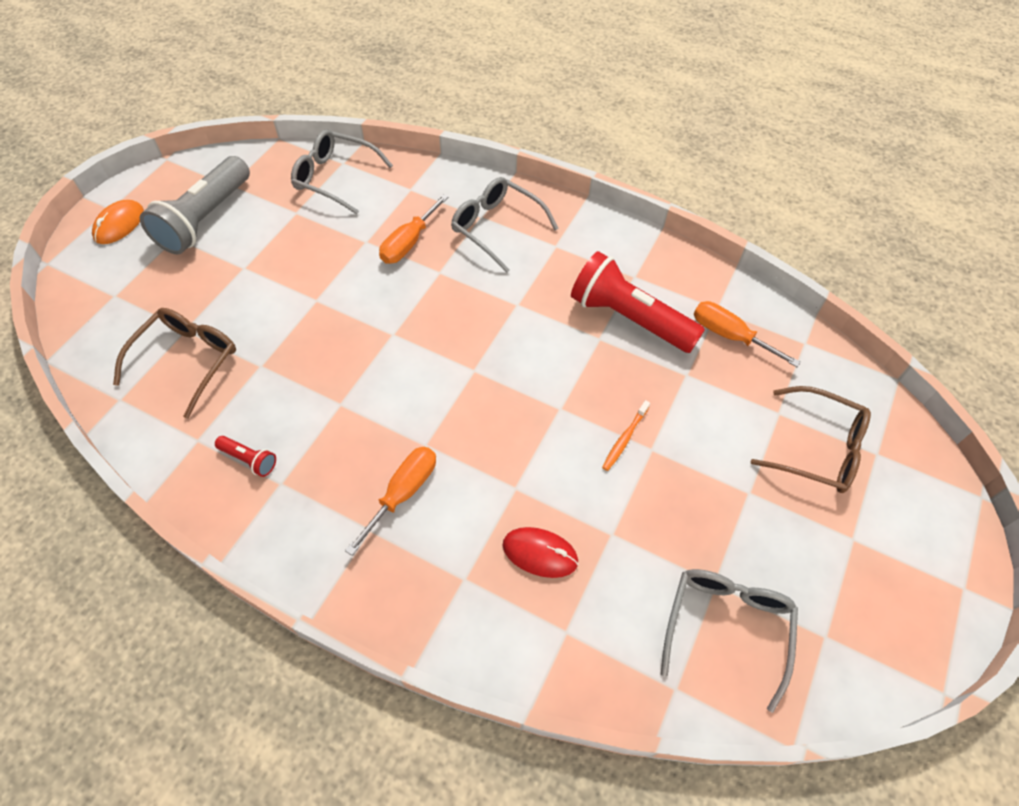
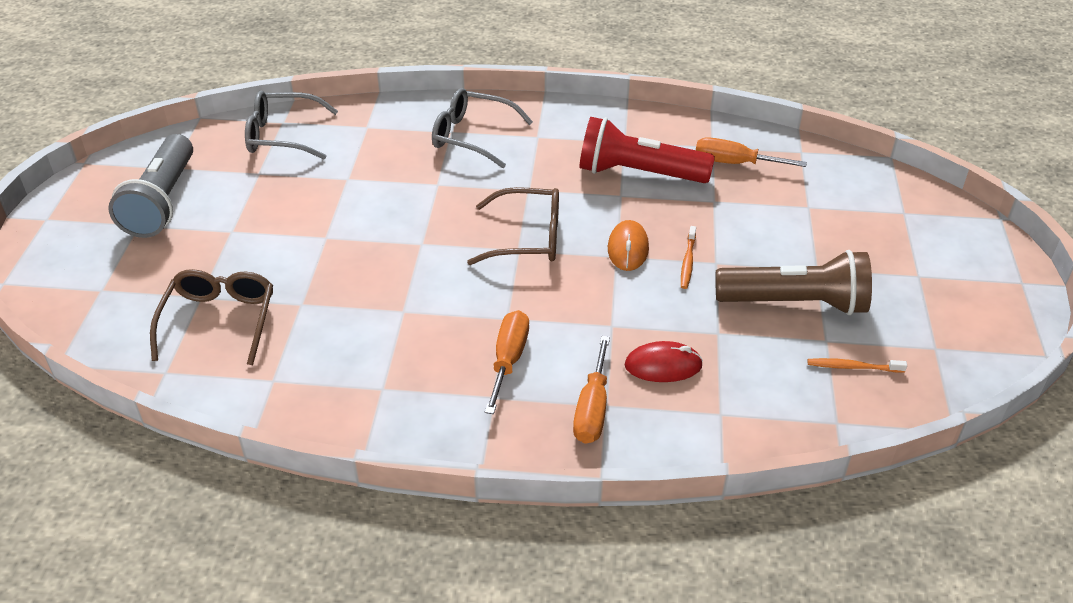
camera: 20 degrees left, 15 degrees down
orange mouse [92,200,144,244] -> orange mouse moved to [608,220,649,271]
red flashlight [215,436,276,477] -> none
orange screwdriver [379,194,448,264] -> orange screwdriver moved to [573,336,610,444]
grey glasses [661,569,798,713] -> orange toothbrush [808,358,907,373]
brown glasses [751,386,871,493] -> brown glasses moved to [467,187,559,265]
none -> brown flashlight [716,250,872,315]

